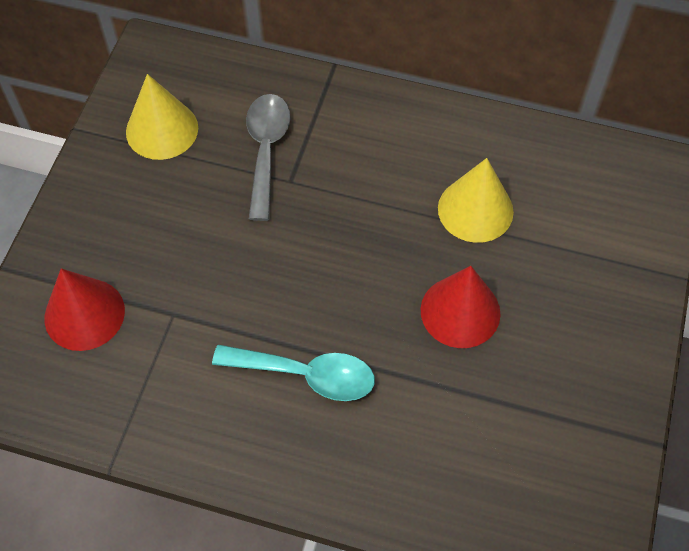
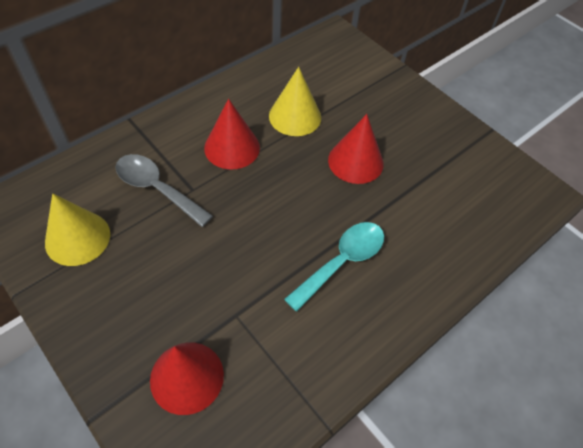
camera: 60 degrees left, 5 degrees down
none -> red cone [204,99,260,170]

